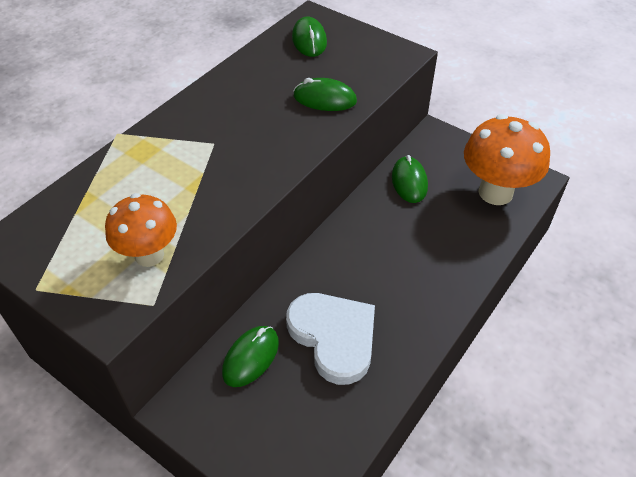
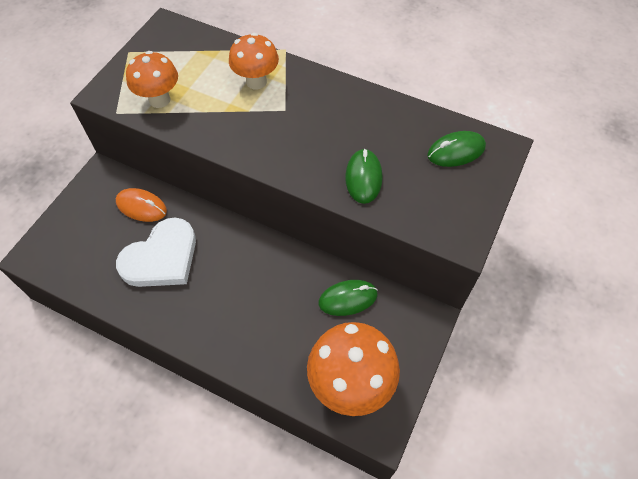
camera: 80 degrees right, 10 degrees up
green mouse [222,326,279,387] -> orange mouse [116,188,167,222]
none -> orange mushroom [229,33,279,89]

